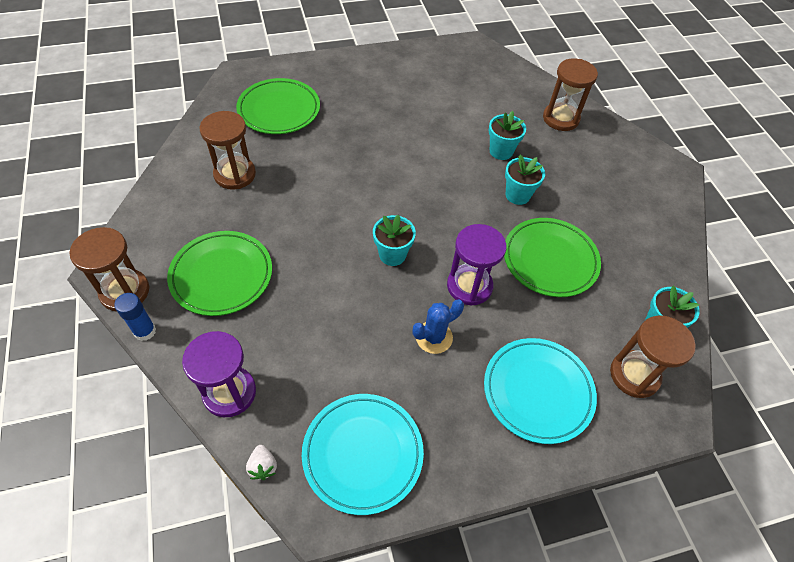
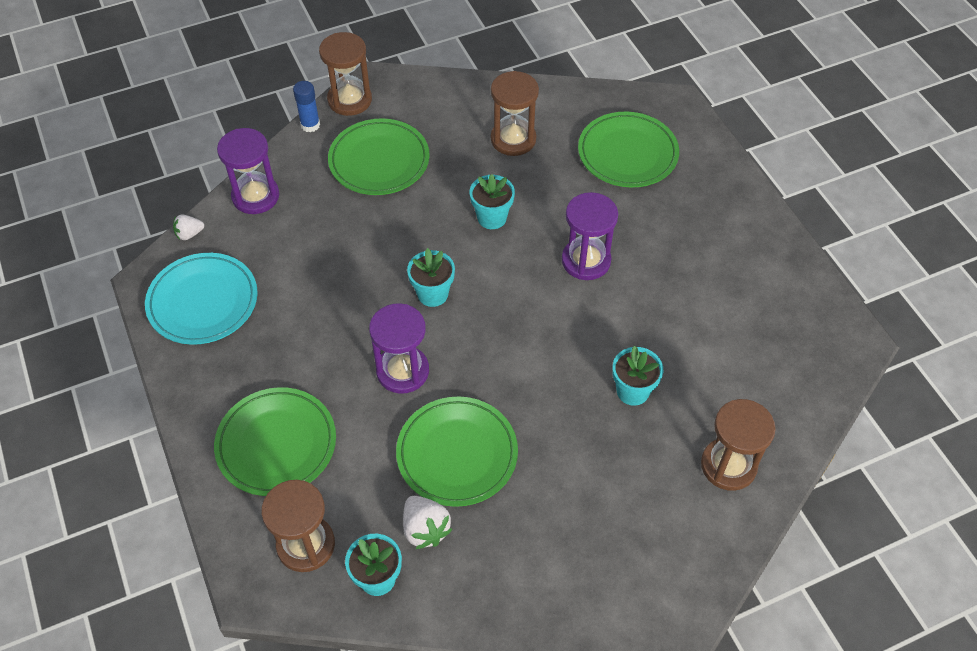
camera: 85 degrees right, 0 degrees up
blue cactus [412,299,464,354] -> none
turquoise plate [484,338,597,444] -> green plate [214,387,336,496]
turquoise flower pot [505,155,545,205] -> turquoise flower pot moved to [470,174,515,229]
none -> white strawberry [403,496,452,549]
none -> purple hourglass [562,192,618,280]

